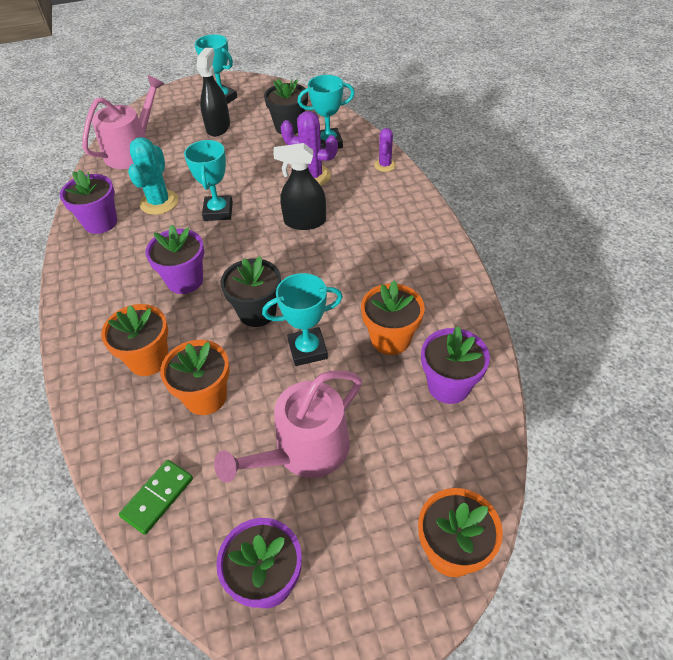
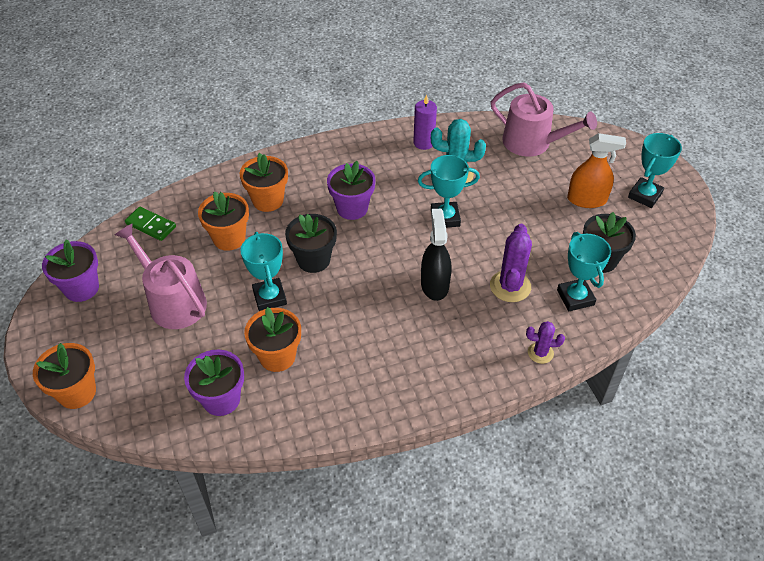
camera: 85 degrees right, 0 degrees up
purple flower pot [60,170,117,234] -> purple candle [413,94,437,150]
black spray bottle [197,48,230,137] -> orange spray bottle [567,133,626,208]

